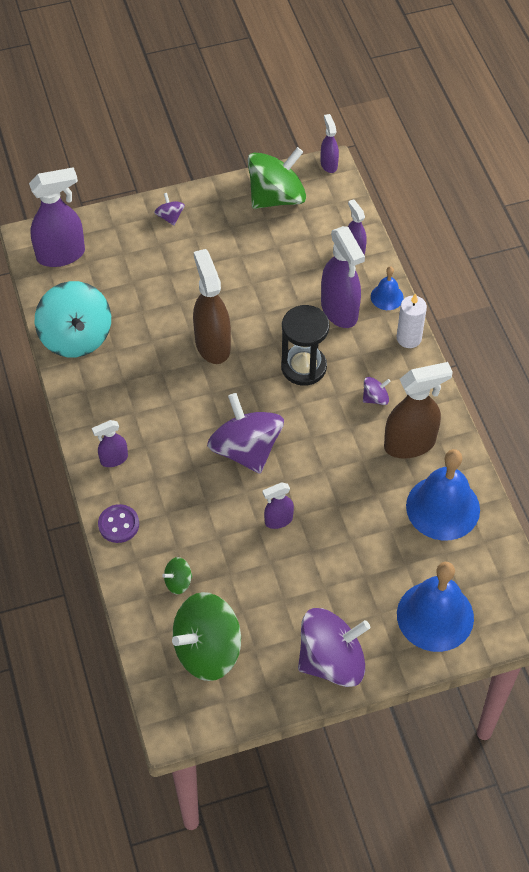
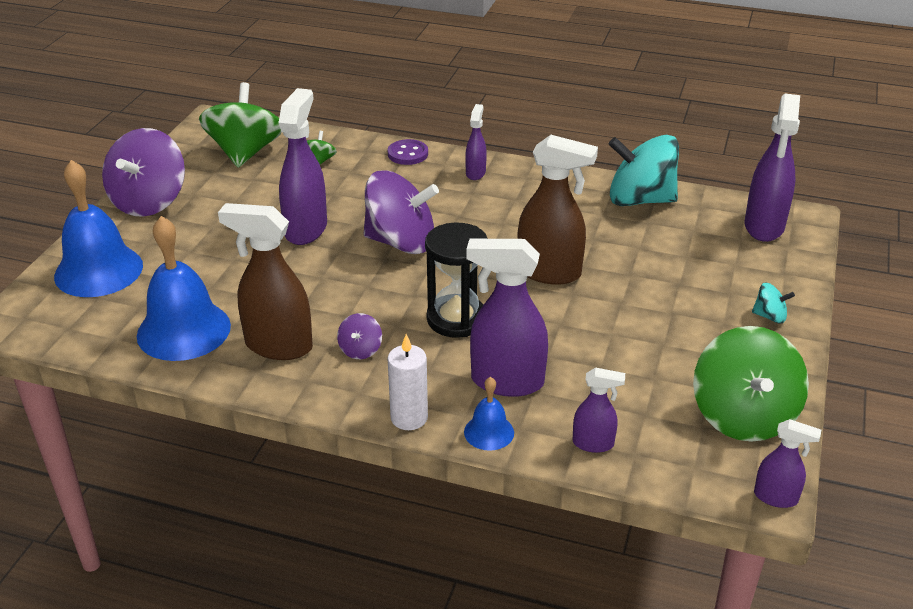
camera: 125 degrees right, 20 degrees down
purple spinning top [154,193,185,226] -> turquoise spinning top [752,282,795,324]
purple spray bottle [263,482,294,529] -> purple spray bottle [279,88,327,245], size x1.89
brown spray bottle [384,362,453,459] -> brown spray bottle turned 90 degrees clockwise [218,203,313,360]

